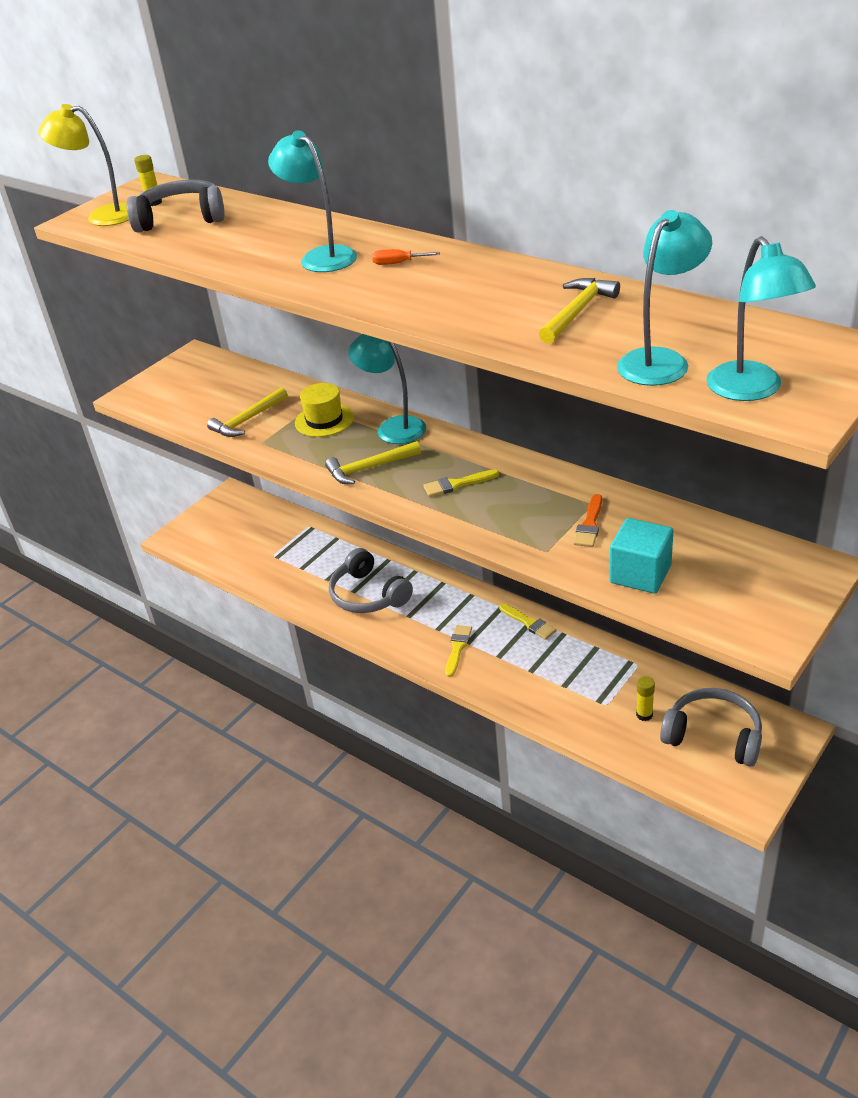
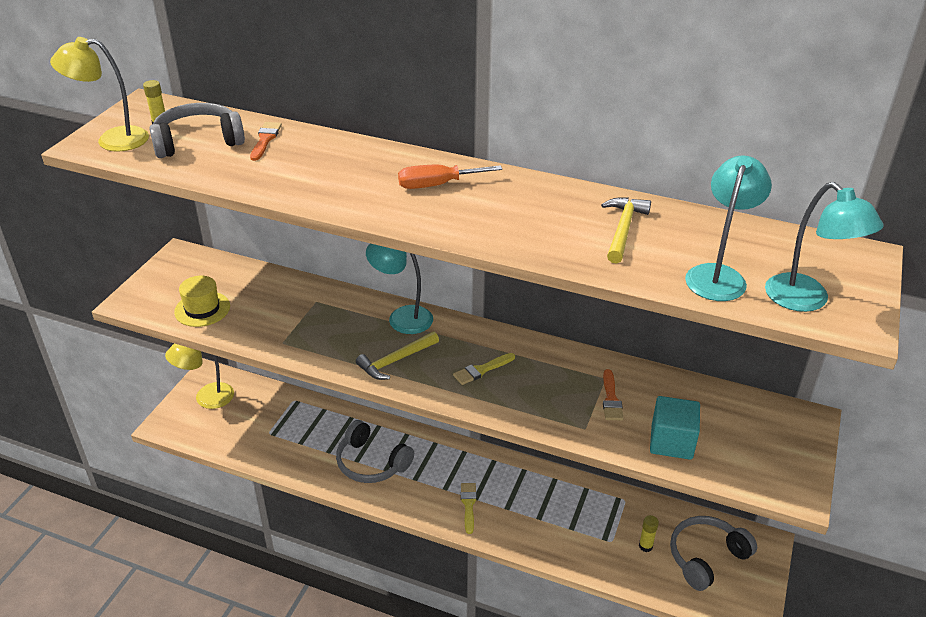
camera: 20 degrees left, 0 degrees up
yellow hammer [207,387,288,437] -> none
turquoise lamp [268,130,357,272] -> none
yellow hat [295,383,354,437] -> yellow hat moved to [174,276,230,327]
orange screwdriver [372,249,440,265] -> orange screwdriver [398,164,502,189], size x1.71
yellow brush [499,604,557,640] -> none
grey headphones [660,688,762,767] -> grey headphones turned 45 degrees counterclockwise [670,516,757,591]
none -> yellow lamp [165,343,234,409]
none -> orange brush [250,122,282,161]

